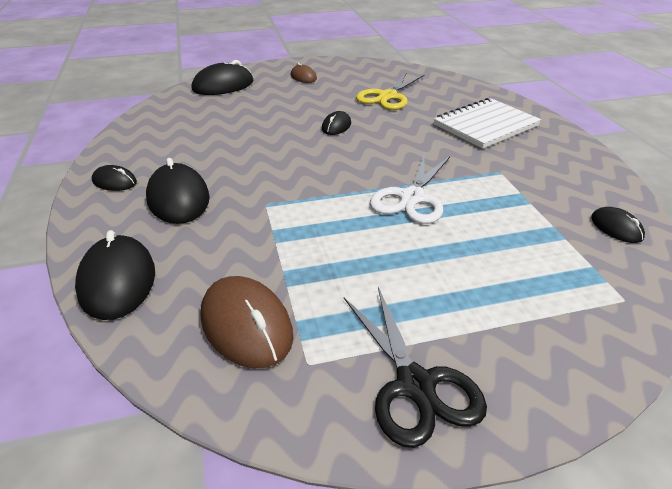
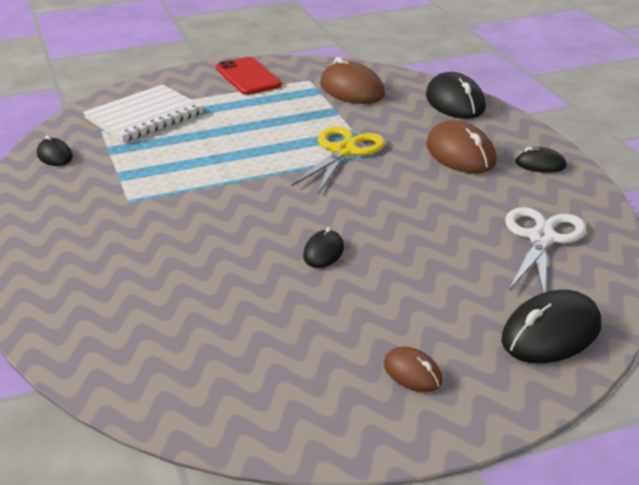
camera: 175 degrees right, 5 degrees down
black mouse [146,158,210,224] -> brown mouse [426,120,497,173]
black scissors [344,287,487,448] -> red phone [216,57,282,95]
yellow scissors [356,73,424,110] -> yellow scissors moved to [291,127,385,194]
white scissors [370,153,450,224] -> white scissors moved to [505,207,586,293]
white notebook [434,98,541,149] -> white notebook moved to [83,84,204,142]

